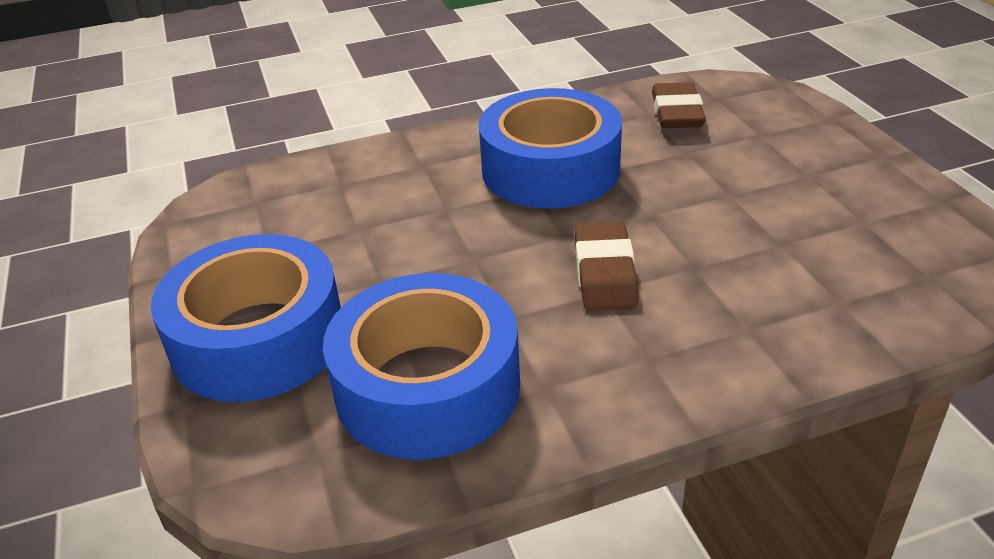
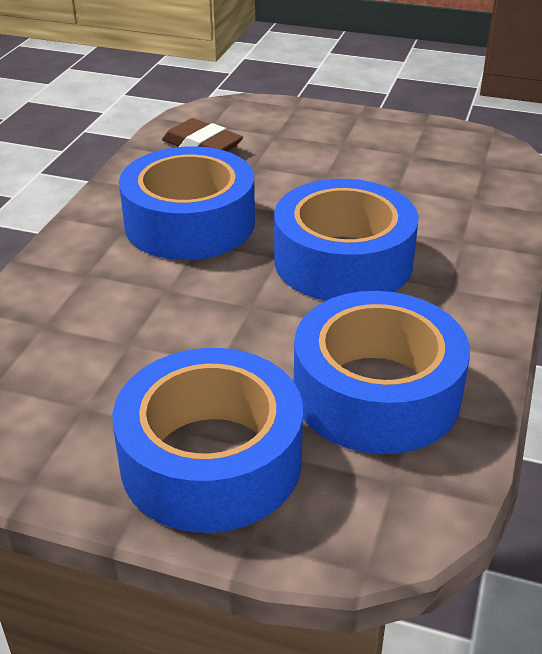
camera: 55 degrees left, 0 degrees up
brown eraser [575,221,639,310] -> blue tape [274,179,418,301]

